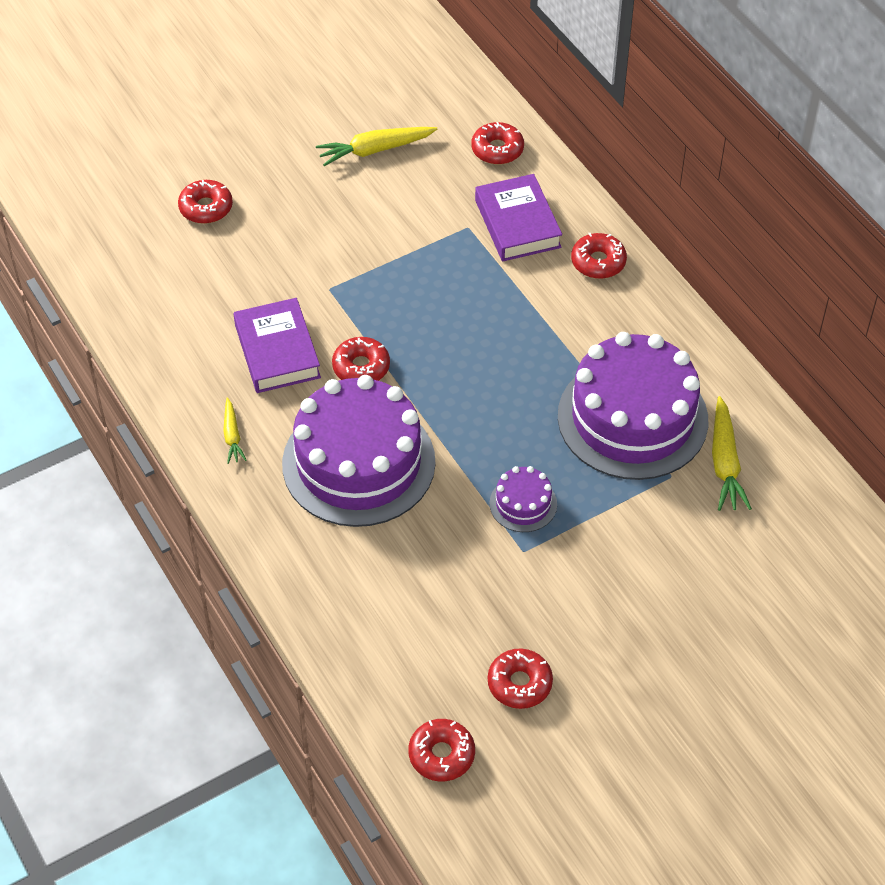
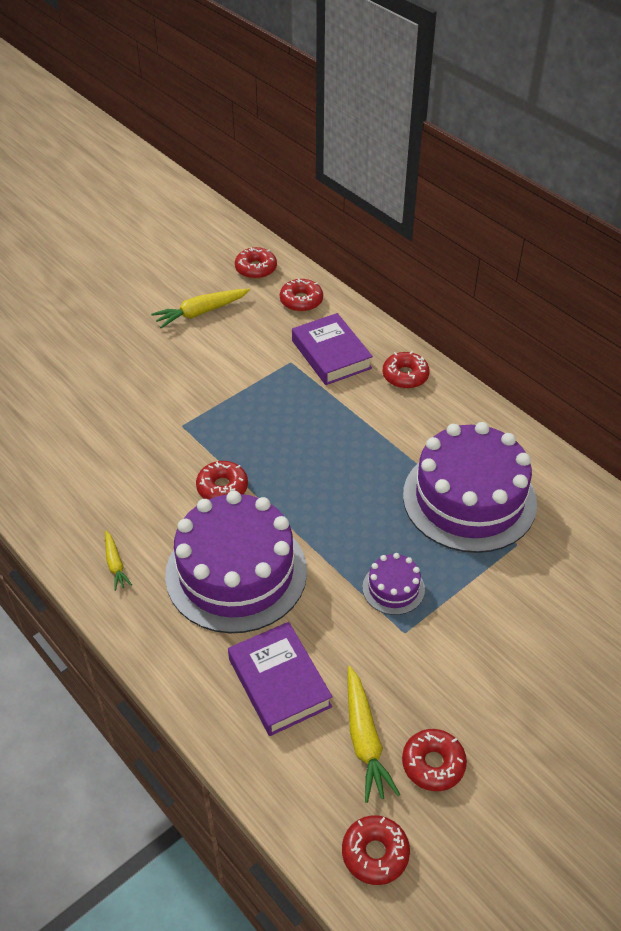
camera: 10 degrees left, 5 degrees down
red donut [178,180,233,224] -> red donut moved to [235,247,277,279]
purple book [234,298,321,393] -> purple book moved to [228,622,332,736]
yellow carrot [712,396,752,511] -> yellow carrot moved to [347,666,400,803]

